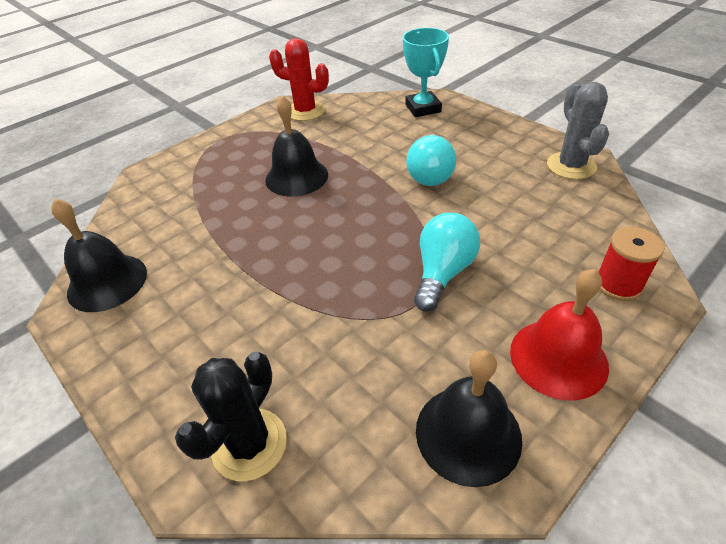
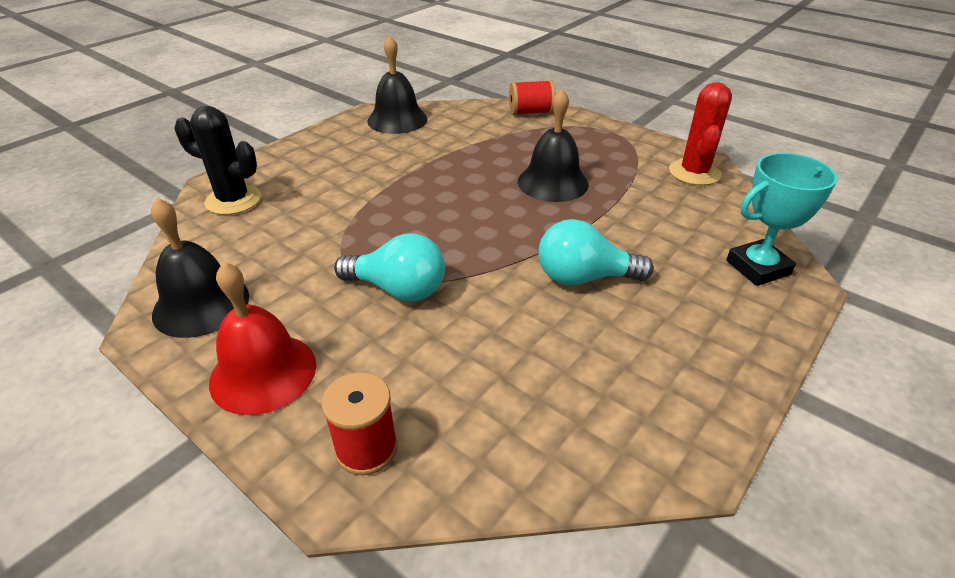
camera: 80 degrees right, 5 degrees down
grey cactus [547,82,609,180] -> none
none -> red spool [509,80,556,115]

